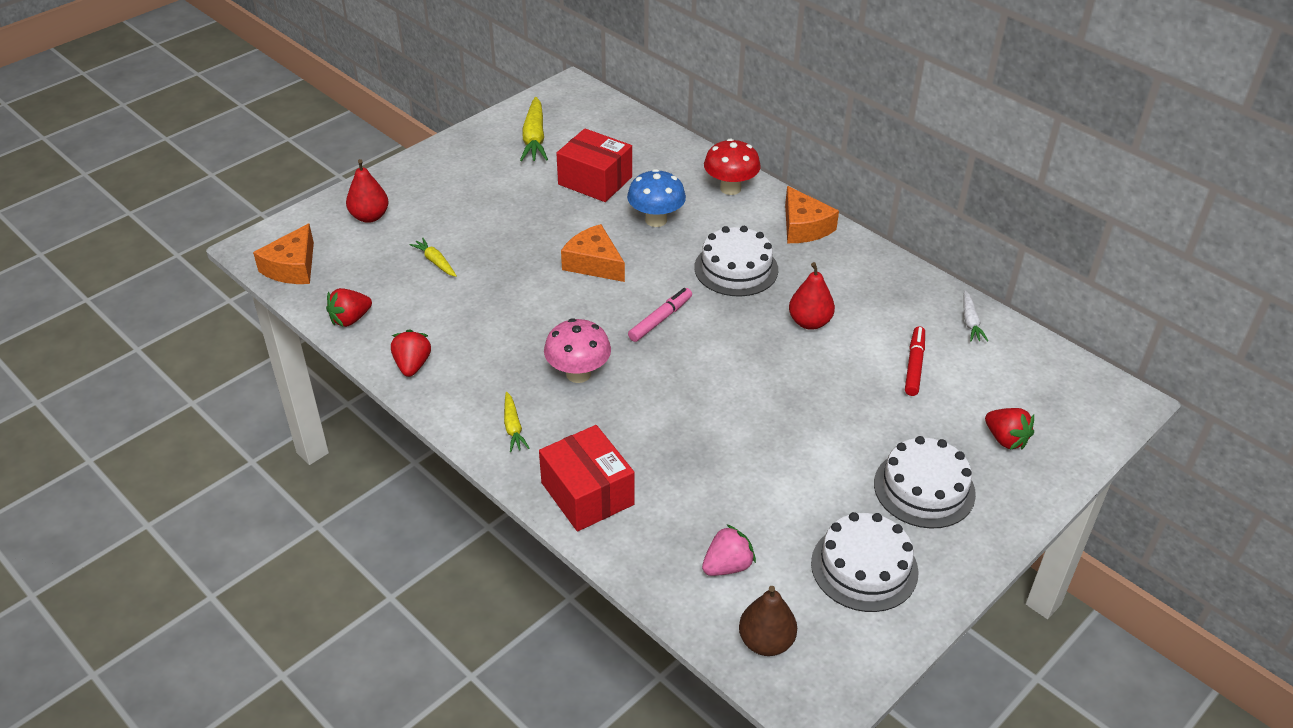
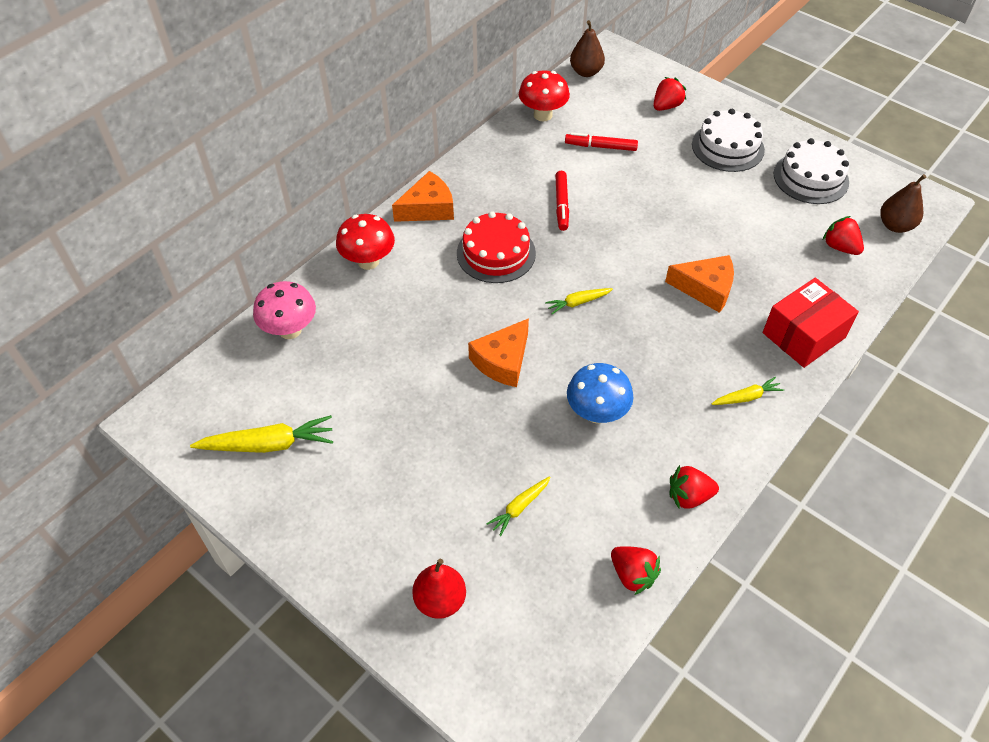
camera: 95 degrees left, 10 degrees up
orange cheese [253,224,314,284] -> orange cheese moved to [665,255,734,313]
pink mushroom [544,318,611,383] -> pink mushroom moved to [253,281,316,339]
red box [556,128,632,202] -> none
blue mushroom [627,169,686,227] -> blue mushroom moved to [567,363,633,424]
pink marker [628,288,692,342] -> yellow carrot [545,288,613,314]
white cake [694,226,778,297] -> red cake [457,211,536,283]
pink strawberry [702,524,756,576] -> red strawberry [823,216,864,255]
red pear [789,262,835,330] -> red marker [555,171,569,231]
white carrot [964,291,988,341] -> red mushroom [519,70,570,122]
none -> brown pear [570,20,605,77]

